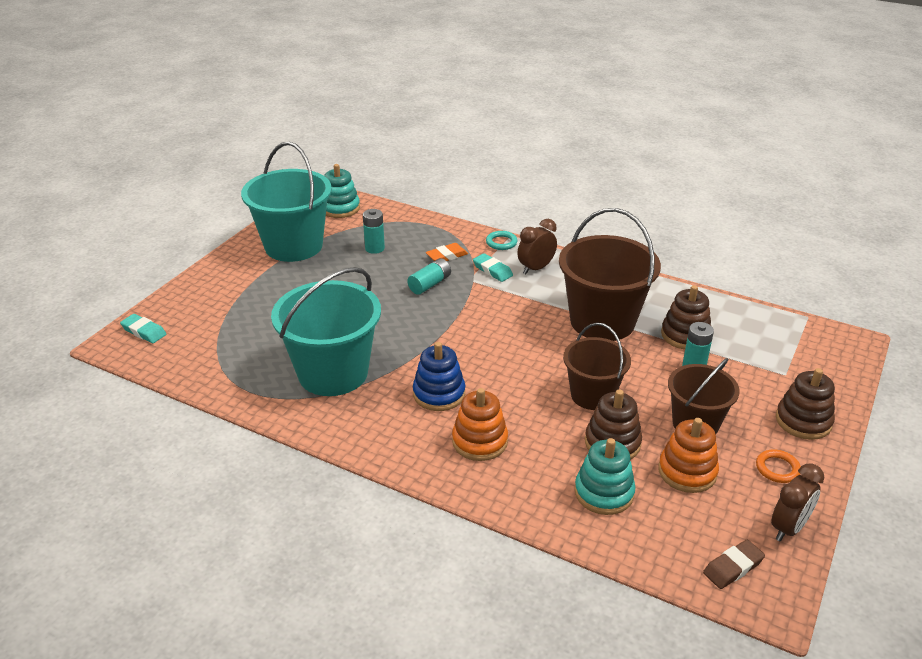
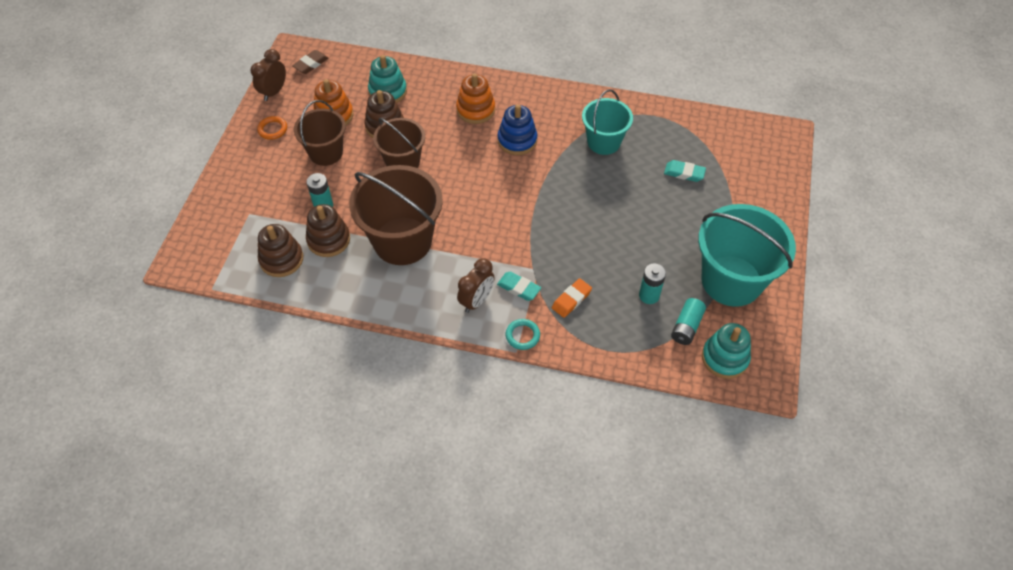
camera: 165 degrees right, 20 degrees up
turquoise eraser [120,314,166,343] -> turquoise eraser moved to [664,160,706,182]
turquoise bucket [271,267,381,396] -> turquoise bucket [582,89,633,155], size x0.61
turquoise battery [407,258,451,295] -> turquoise battery moved to [671,298,706,345]
brown stacking toy [776,368,835,440] -> brown stacking toy moved to [258,224,303,277]

